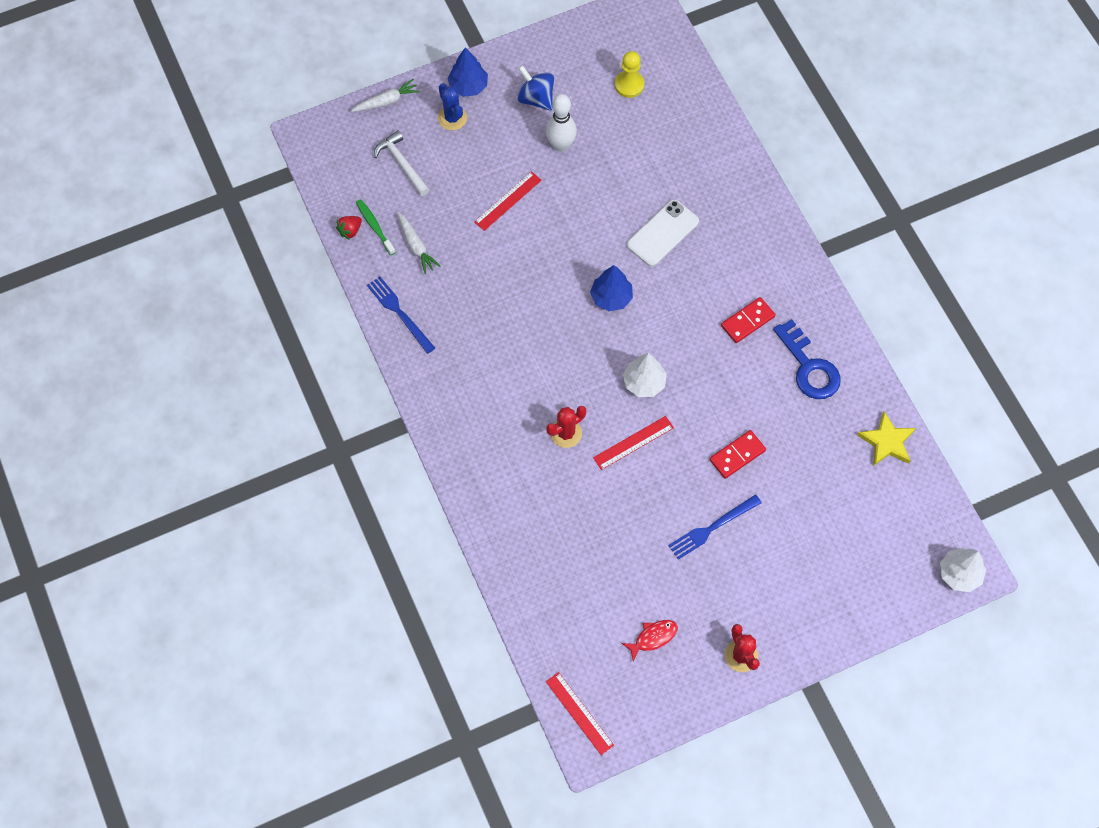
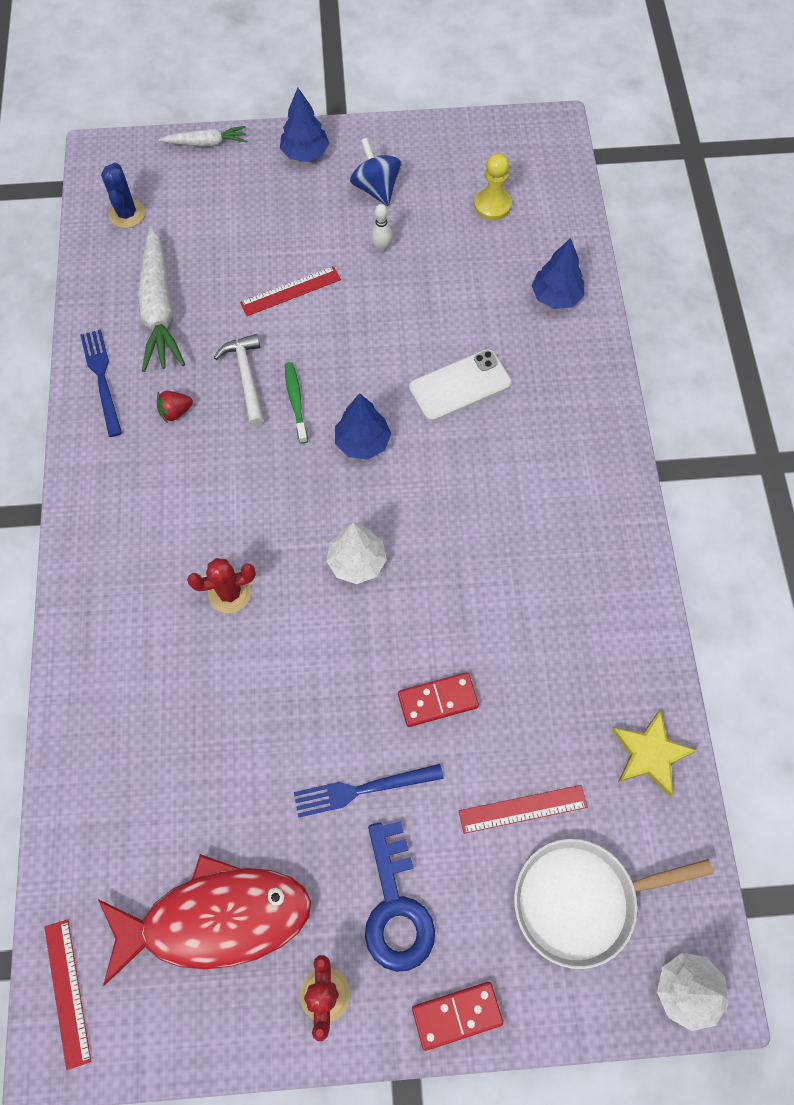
camera: 20 degrees right, 0 degrees up
red strawberry [336,216,362,240] -> red strawberry moved to [157,391,193,423]
green toothbrush [356,199,396,255] -> green toothbrush moved to [285,362,308,444]
white hammer [374,130,430,196] -> white hammer moved to [214,334,264,426]
white carrot [398,212,441,274] -> white carrot [138,226,185,372], size x1.83
blue cactus [438,83,467,130] -> blue cactus moved to [101,163,145,228]
white bowling pin [546,94,577,152] -> white bowling pin [371,204,393,253], size x0.56
red ruler [593,416,674,470] -> red ruler moved to [459,785,588,834]
red fish [622,620,678,661] -> red fish [98,854,311,986], size x2.45
red domino [721,297,776,343] -> red domino moved to [412,982,503,1051]
blue key [773,319,841,399] -> blue key moved to [365,821,435,972]
none -> white pan [514,839,714,969]
none -> blue tree [531,238,584,309]

